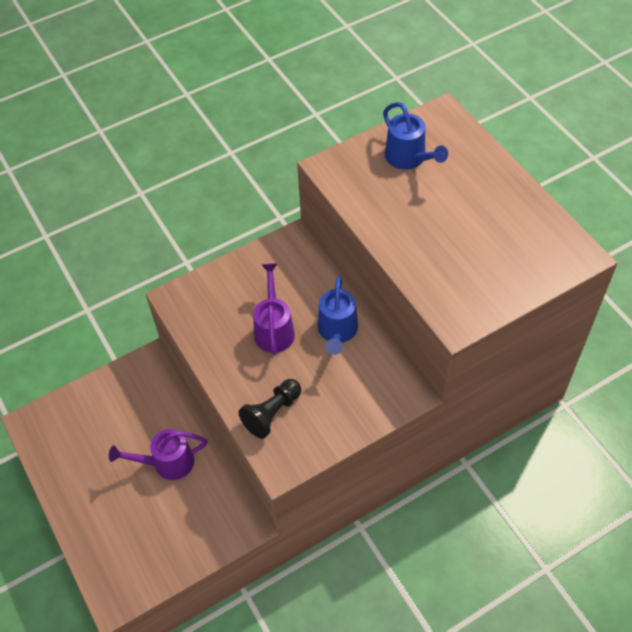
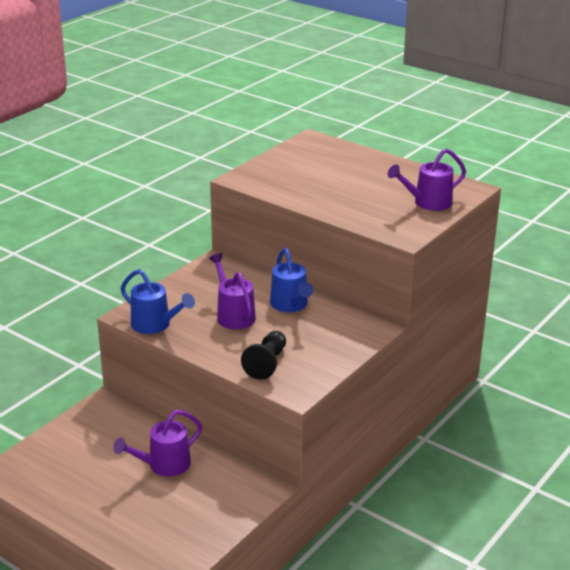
camera: 25 degrees left, 25 degrees down
blue watering can [383,102,448,170] -> blue watering can moved to [121,269,195,334]
none -> purple watering can [388,148,466,211]

